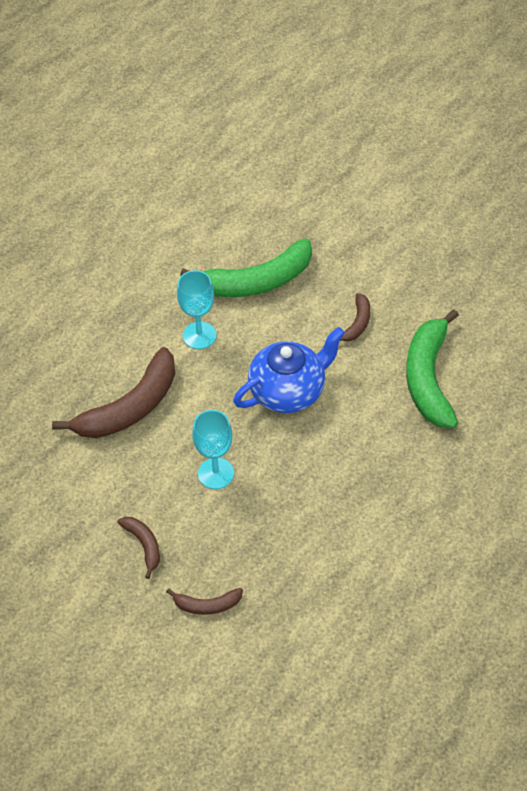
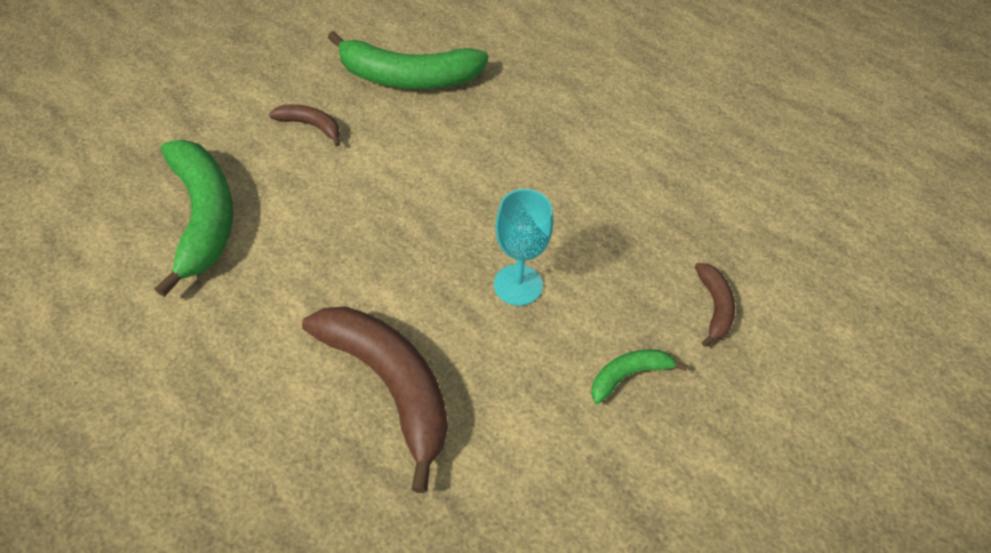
camera: 90 degrees left, 0 degrees up
brown banana [117,517,160,579] -> green banana [591,349,688,404]
turquoise goblet [177,270,217,349] -> none
blue teapot [233,327,345,413] -> none

